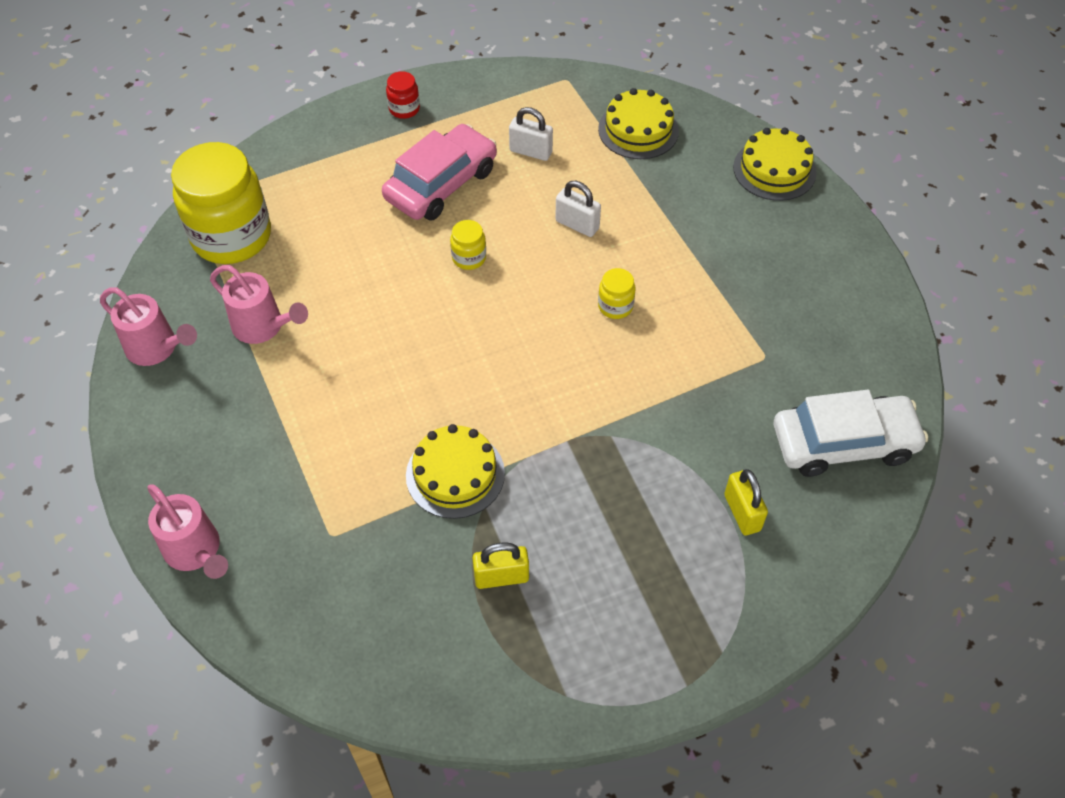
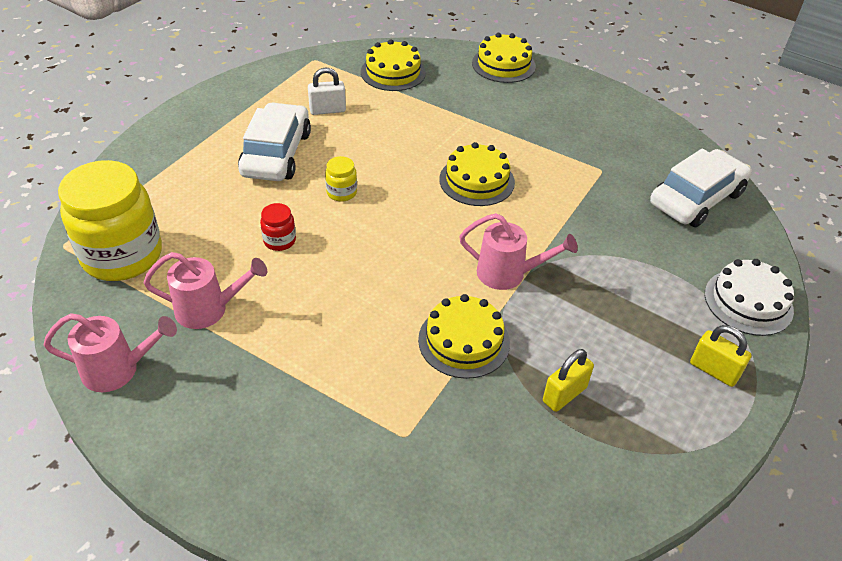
camera: 35 degrees left, 10 degrees down
pink watering can [147,484,228,579] -> pink watering can moved to [459,213,578,290]
pink car [382,124,497,220] -> white car [238,102,311,181]
red jar [386,71,420,119] -> red jar moved to [260,203,296,251]
white padlock [555,181,601,237] -> none
yellow jar [598,268,636,319] -> yellow cake [439,142,515,206]
yellow padlock [724,469,768,535] -> yellow padlock moved to [690,325,752,387]
none -> white cake [705,259,794,336]

